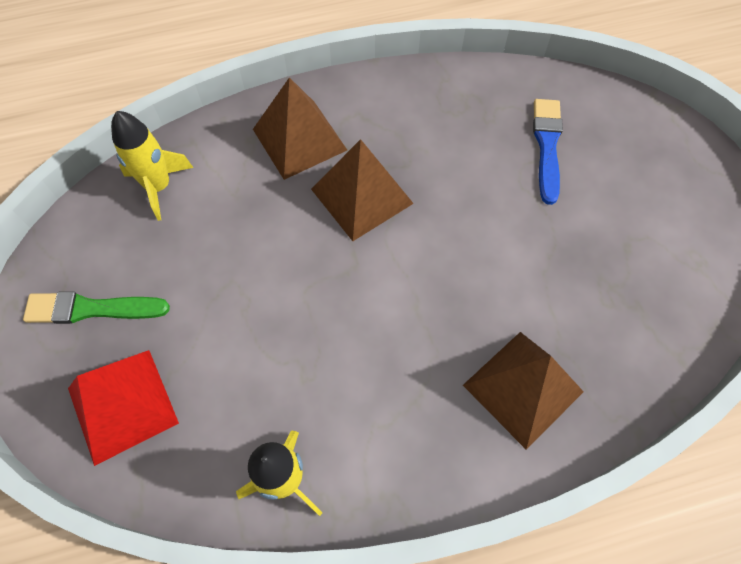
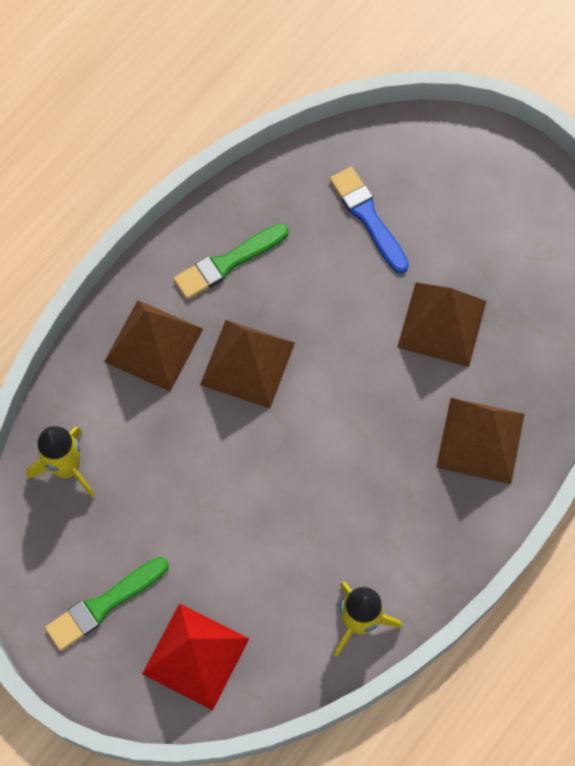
camera: 35 degrees left, 5 degrees up
none -> green brush [173,223,289,299]
none -> brown pyramid [397,283,487,367]

